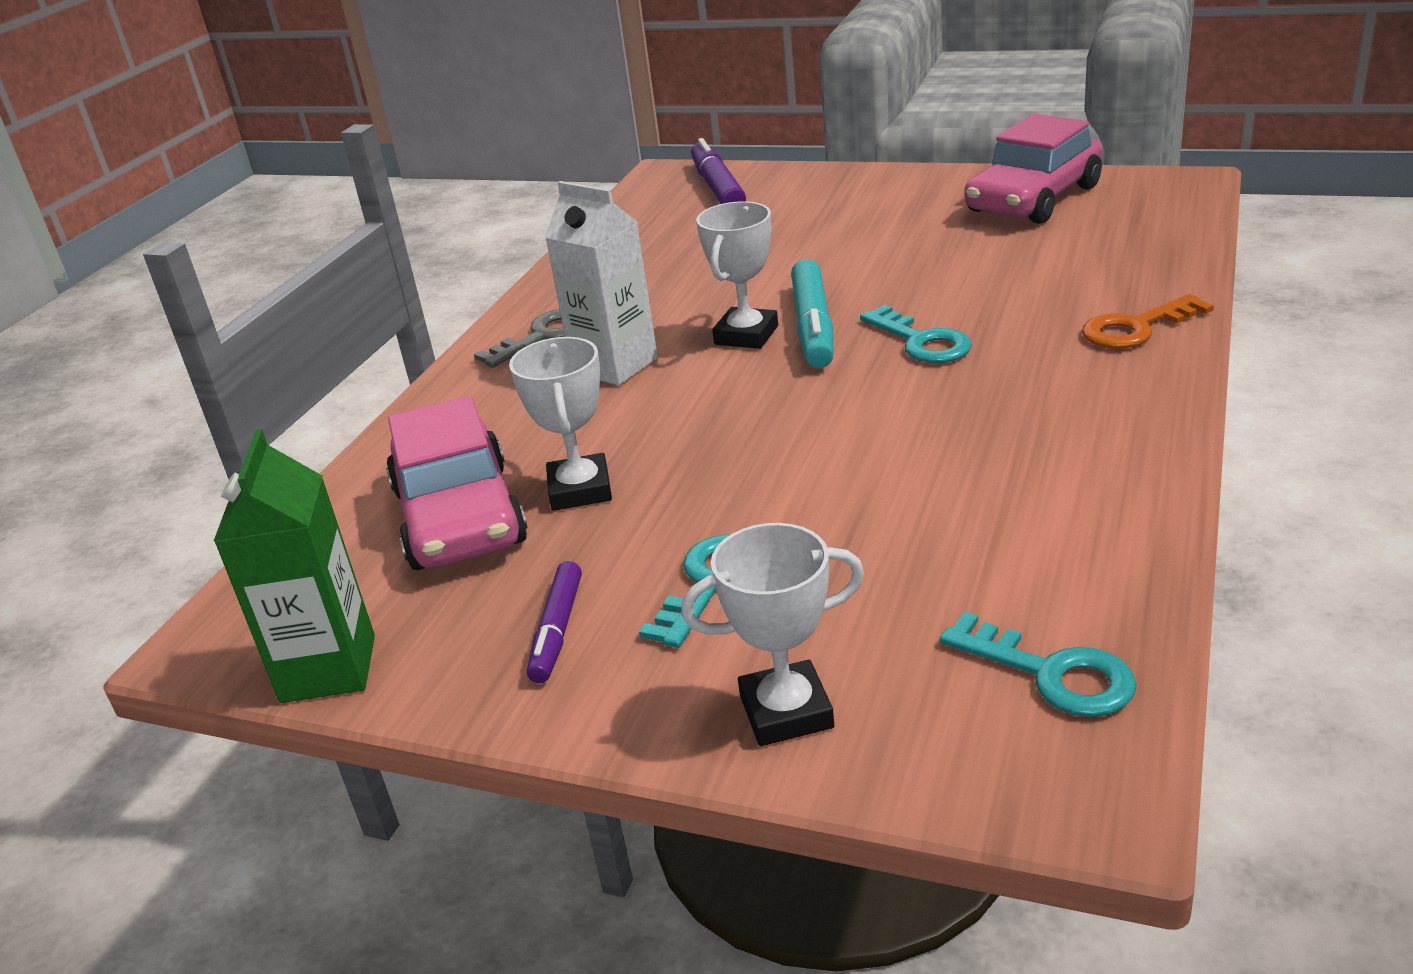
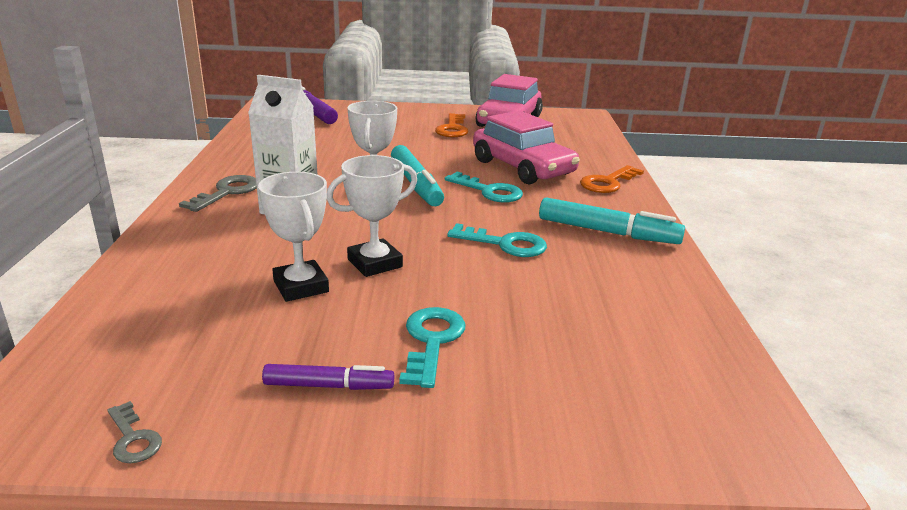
camera: 25 degrees left, 5 degrees down
green carton [214,429,375,703] -> grey key [107,401,162,463]
pink car [386,396,528,570] -> pink car moved to [473,110,580,185]
purple marker [527,561,582,683] -> purple marker turned 75 degrees counterclockwise [262,364,394,390]
white trophy [681,523,864,746] -> white trophy moved to [327,155,417,277]
turquoise key [940,612,1137,717] -> turquoise key moved to [447,223,547,257]
none -> orange key [435,113,468,137]
none -> turquoise marker [539,197,685,244]

